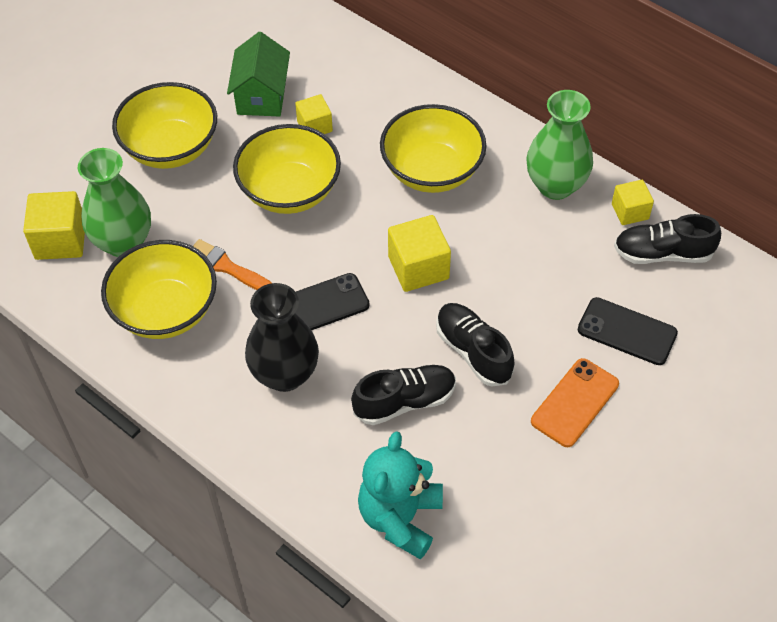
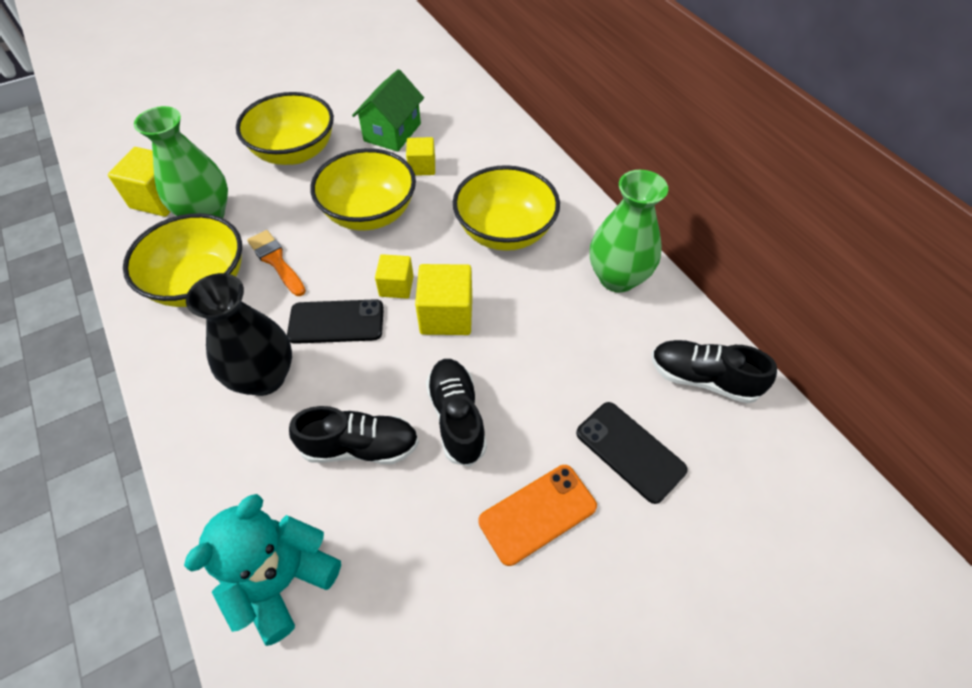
camera: 20 degrees right, 0 degrees up
yellow cube [612,180,654,225] -> yellow cube moved to [375,254,414,299]

